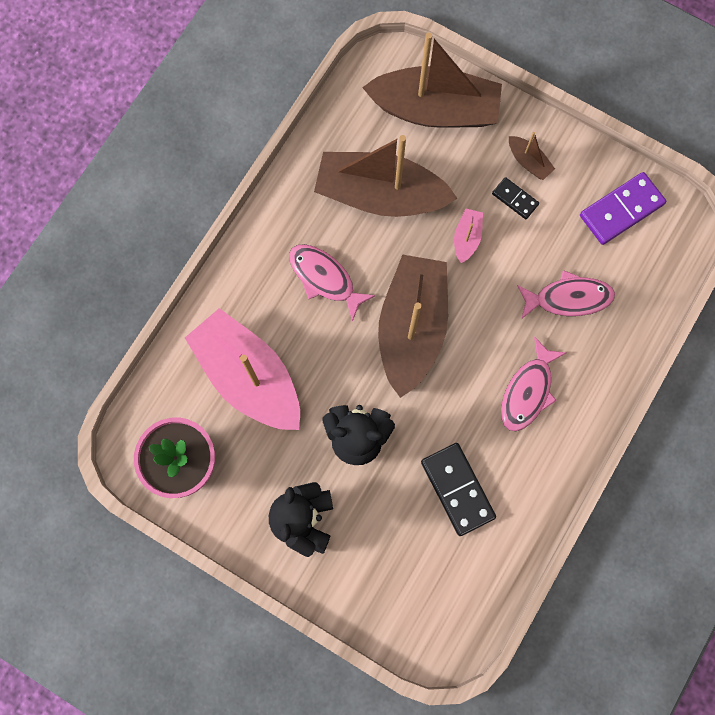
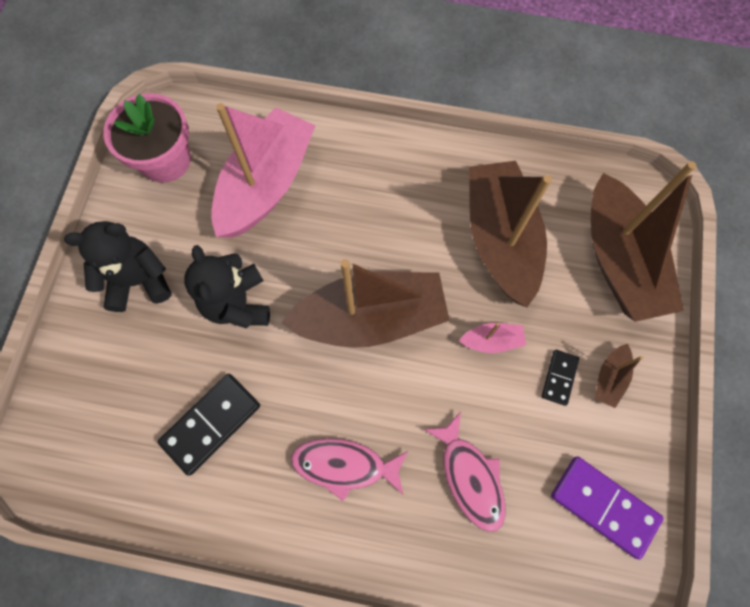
camera: 70 degrees right, 5 degrees down
pink fish [289,244,376,322] -> none

